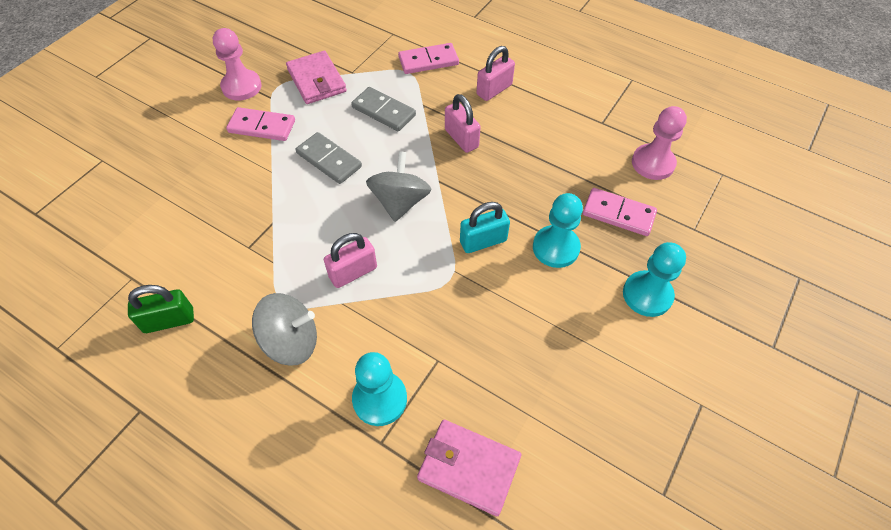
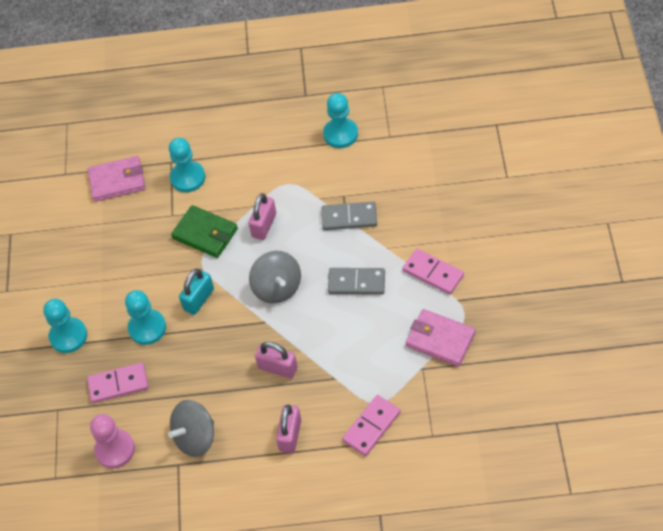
camera: 150 degrees right, 0 degrees up
green padlock [128,285,194,333] -> turquoise pawn [323,93,358,148]
pink pawn [213,28,261,101] -> none
pink domino [226,107,295,141] -> pink domino turned 60 degrees clockwise [403,249,464,295]
grey spinning top [252,293,317,366] -> grey spinning top moved to [168,400,214,457]
grey domino [351,87,416,131] -> grey domino moved to [322,202,377,230]
none -> green wallet [171,205,238,258]

